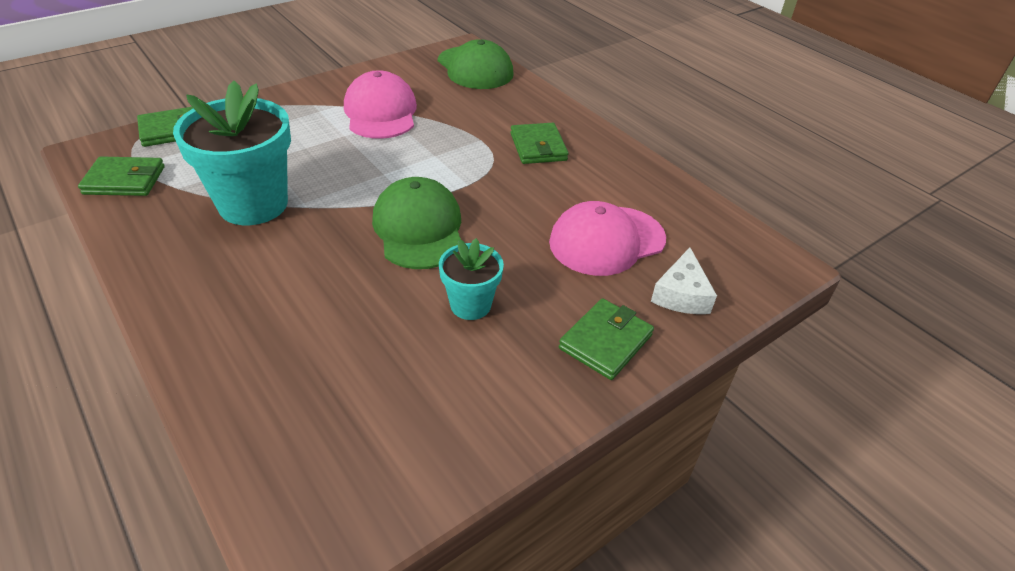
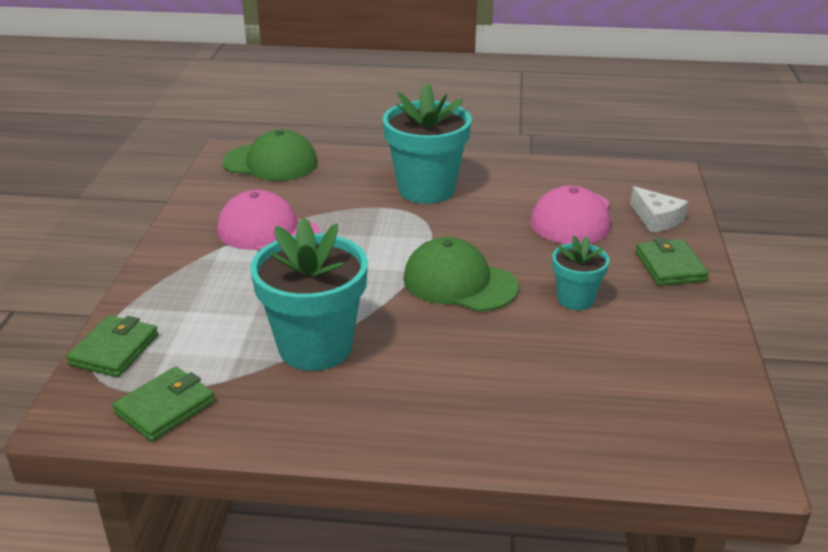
camera: 45 degrees left, 10 degrees down
green wallet [511,123,569,164] -> turquoise flower pot [382,82,472,204]

